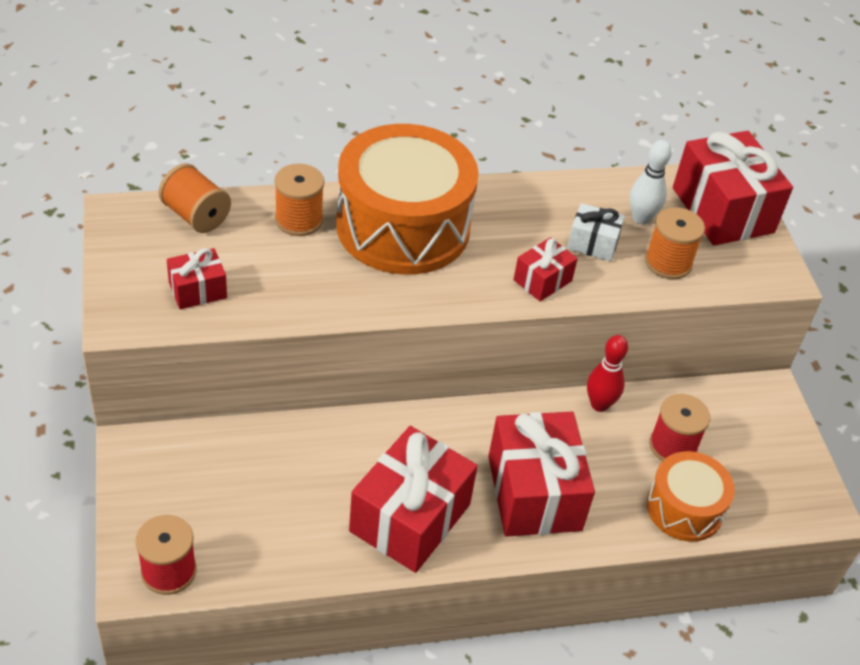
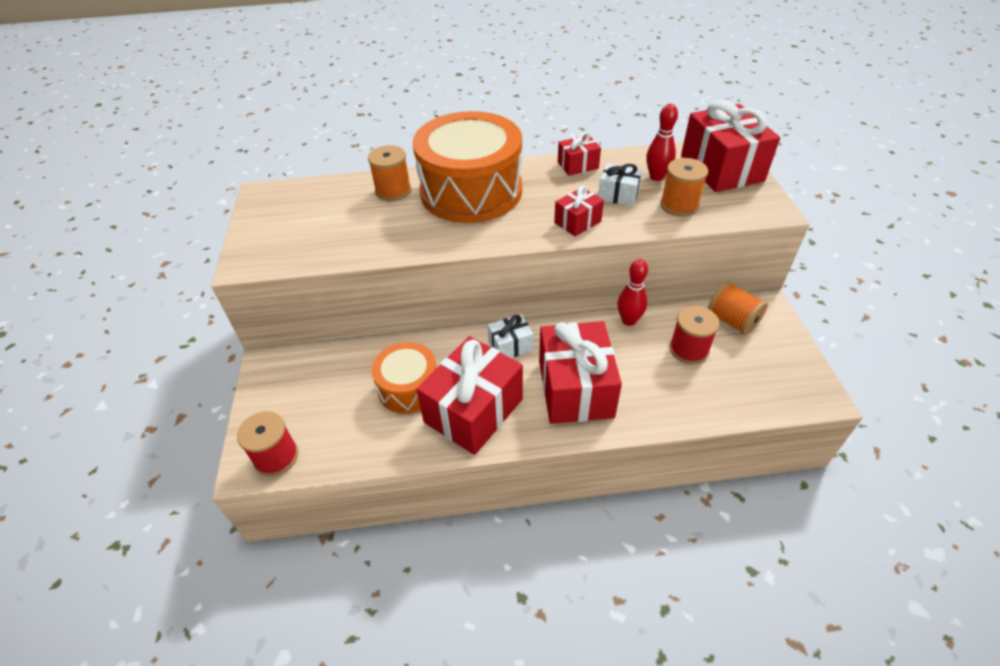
camera: 10 degrees right, 0 degrees up
orange spool [159,164,231,233] -> orange spool moved to [708,282,768,335]
red gift [167,248,227,309] -> red gift moved to [558,132,601,176]
white bowling pin [630,140,672,225] -> red bowling pin [646,104,678,181]
orange drum [647,451,735,542] -> orange drum moved to [372,342,436,414]
none -> white gift [488,314,533,358]

